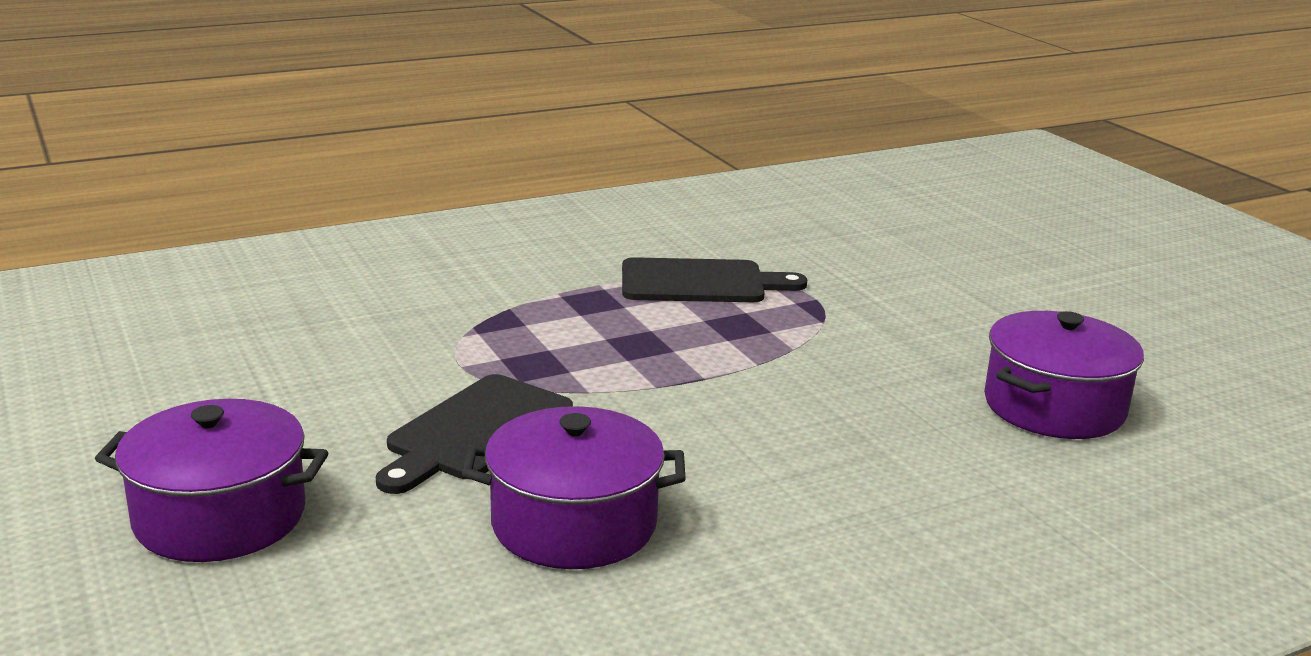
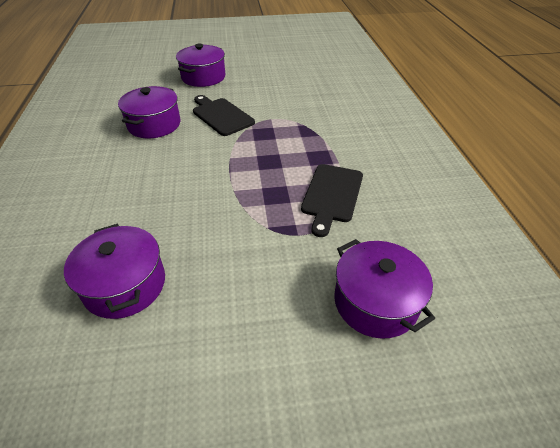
camera: 110 degrees right, 20 degrees up
none -> purple pot [334,239,435,339]

